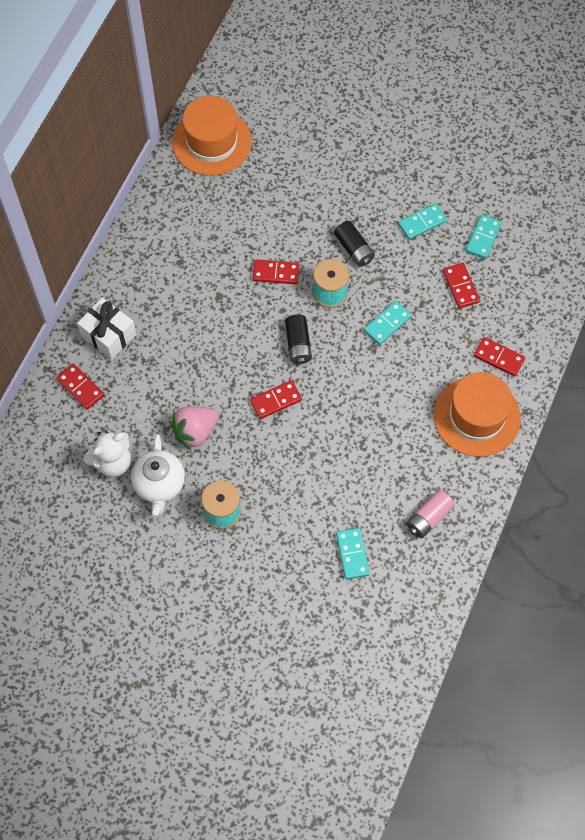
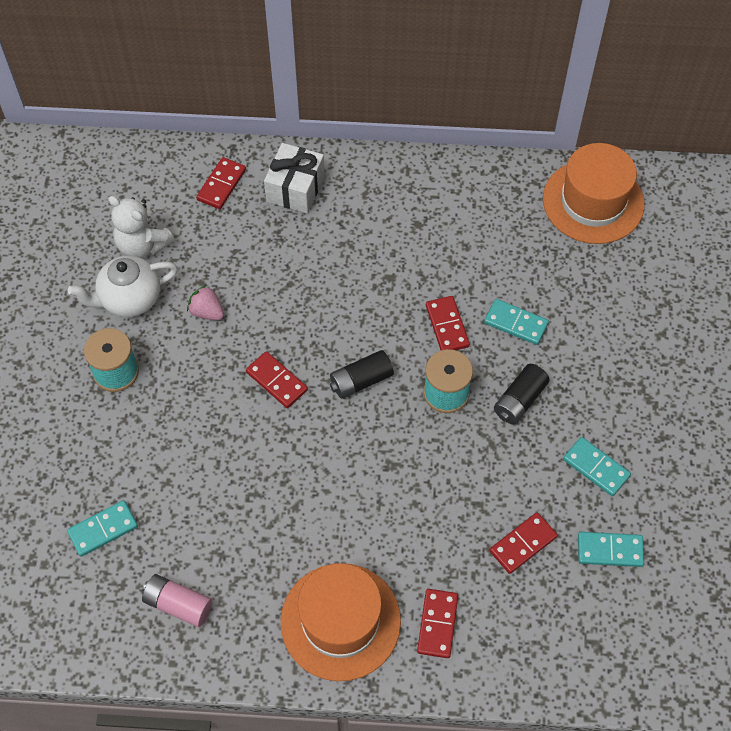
camera: 70 degrees right, 5 degrees down
pink strawberry [170,406,219,451] -> pink strawberry [187,285,224,320], size x0.64
turquoise domino [364,301,412,345] -> turquoise domino moved to [484,299,549,345]

